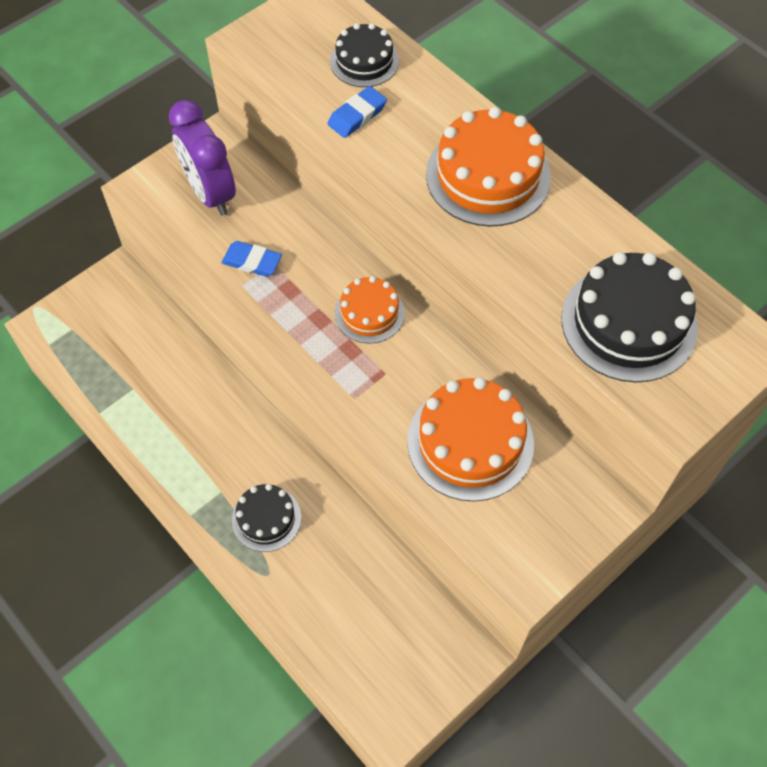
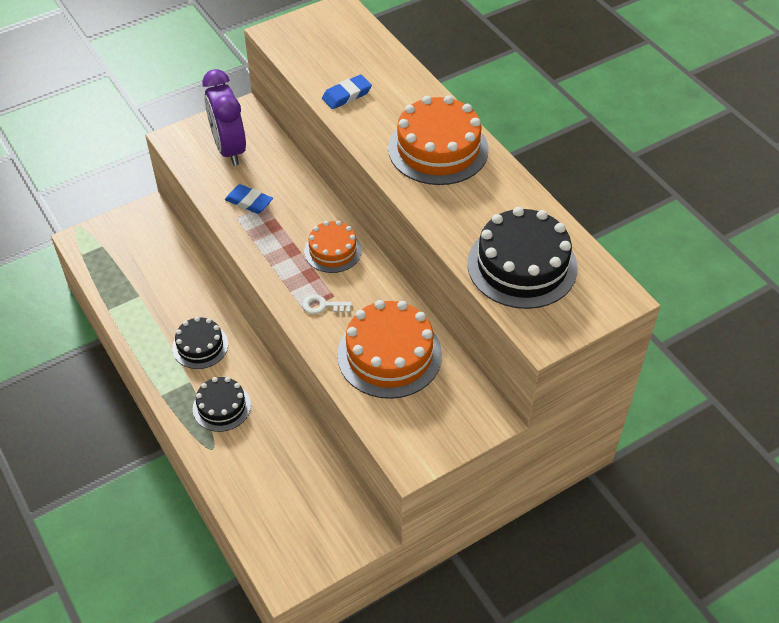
camera: 10 degrees right, 10 degrees down
black cake [330,23,399,87] -> black cake moved to [172,317,228,369]
none -> white key [302,295,352,314]

